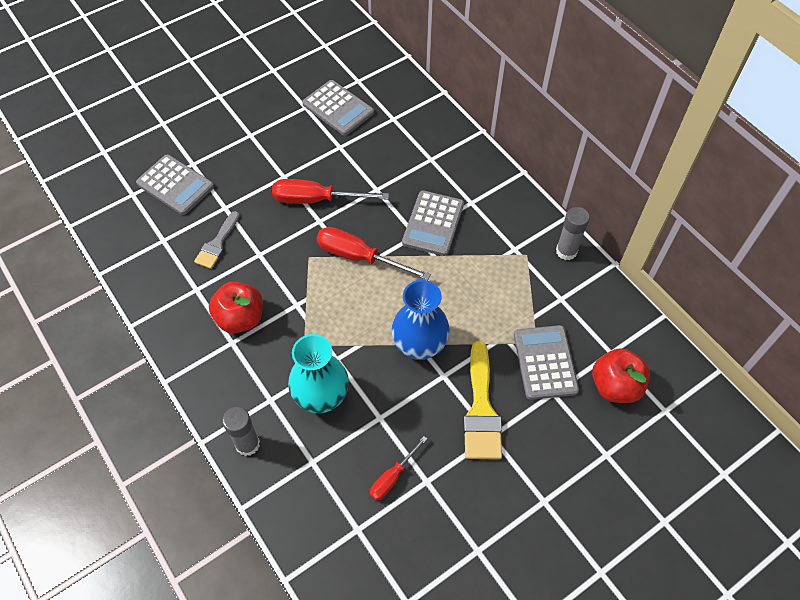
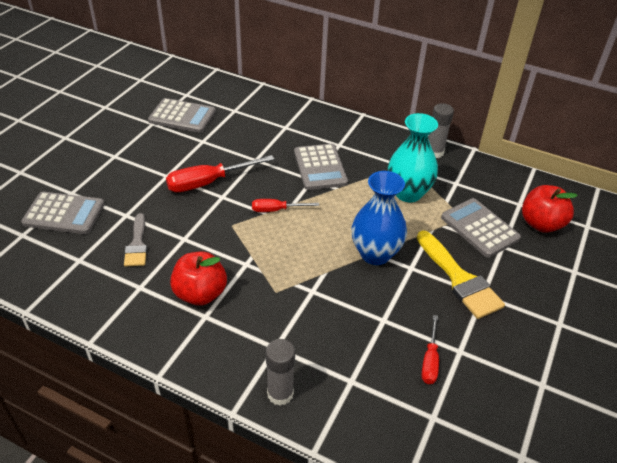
camera: 30 degrees left, 15 degrees down
turquoise vase [288,334,349,413] -> turquoise vase moved to [388,113,438,202]
red screwdriver [316,227,431,280] -> red screwdriver [252,199,319,212], size x0.58

